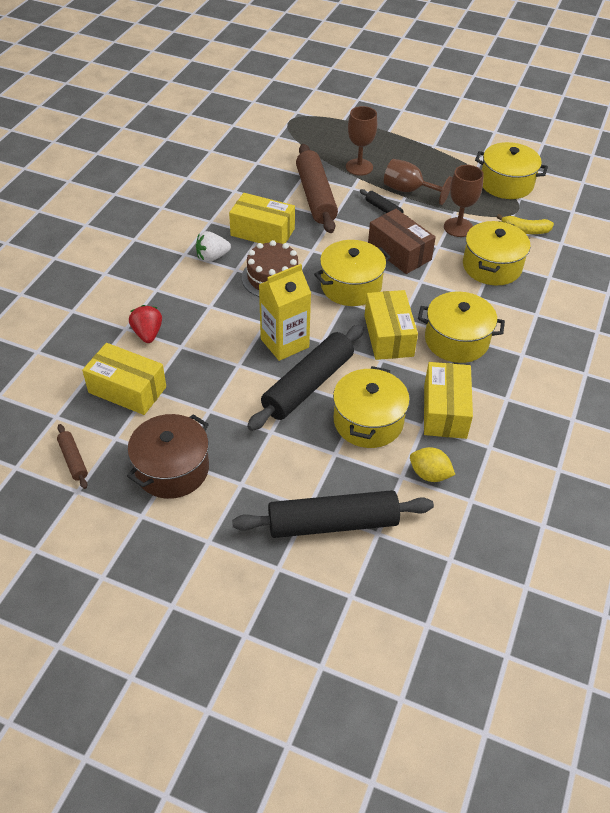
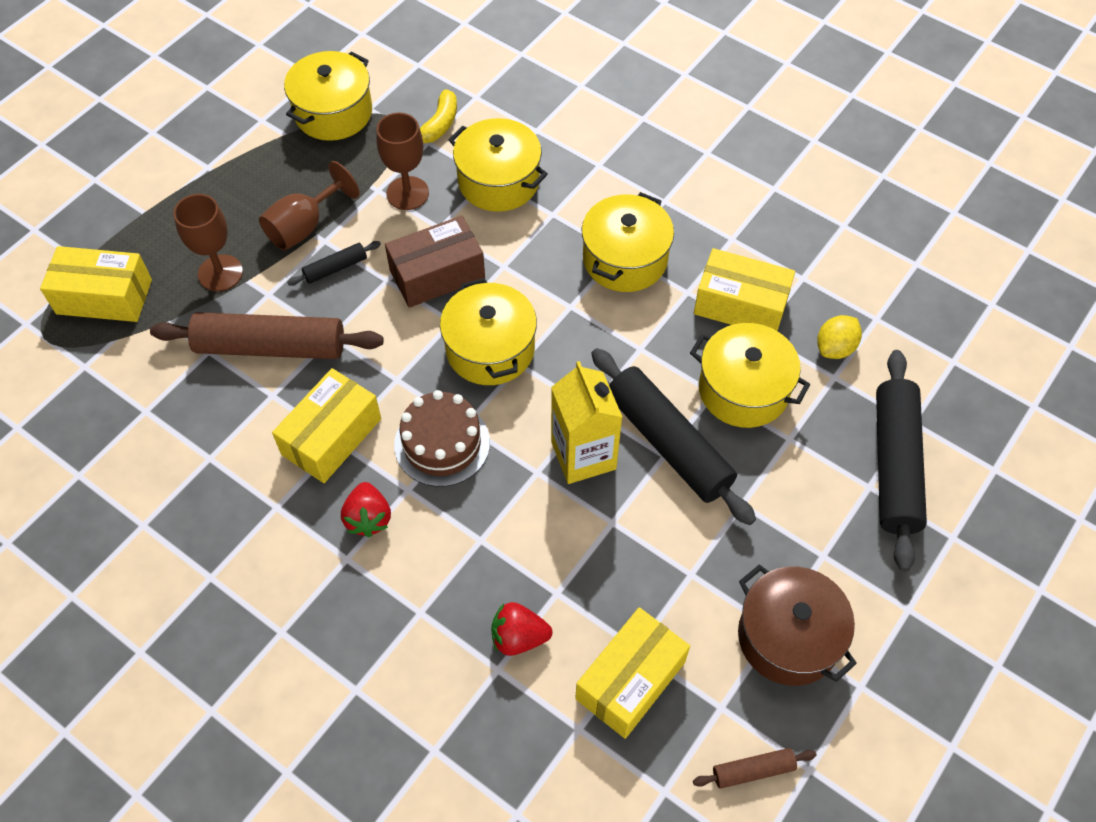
camera: 75 degrees left, 10 degrees up
white strawberry [196,231,231,262] -> red strawberry [341,482,391,537]
yellow box [365,290,418,360] -> yellow box moved to [40,246,152,322]

